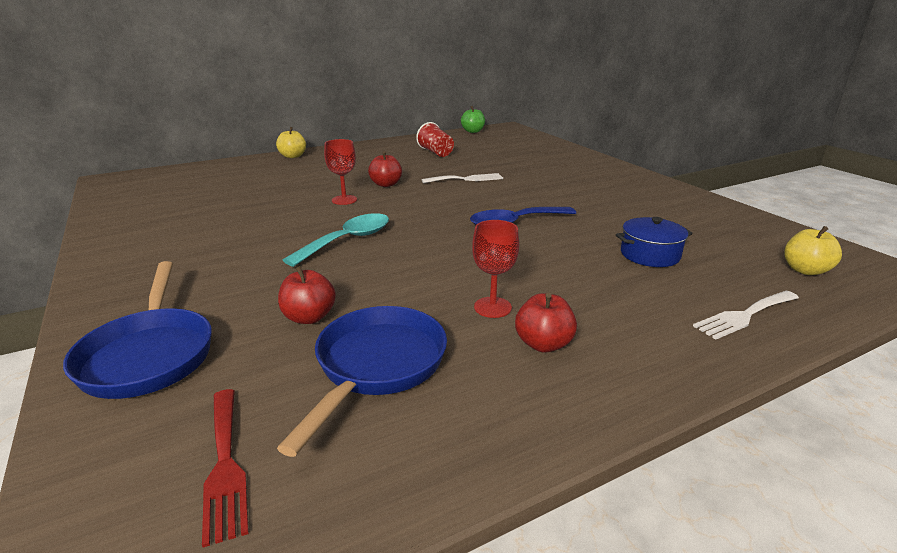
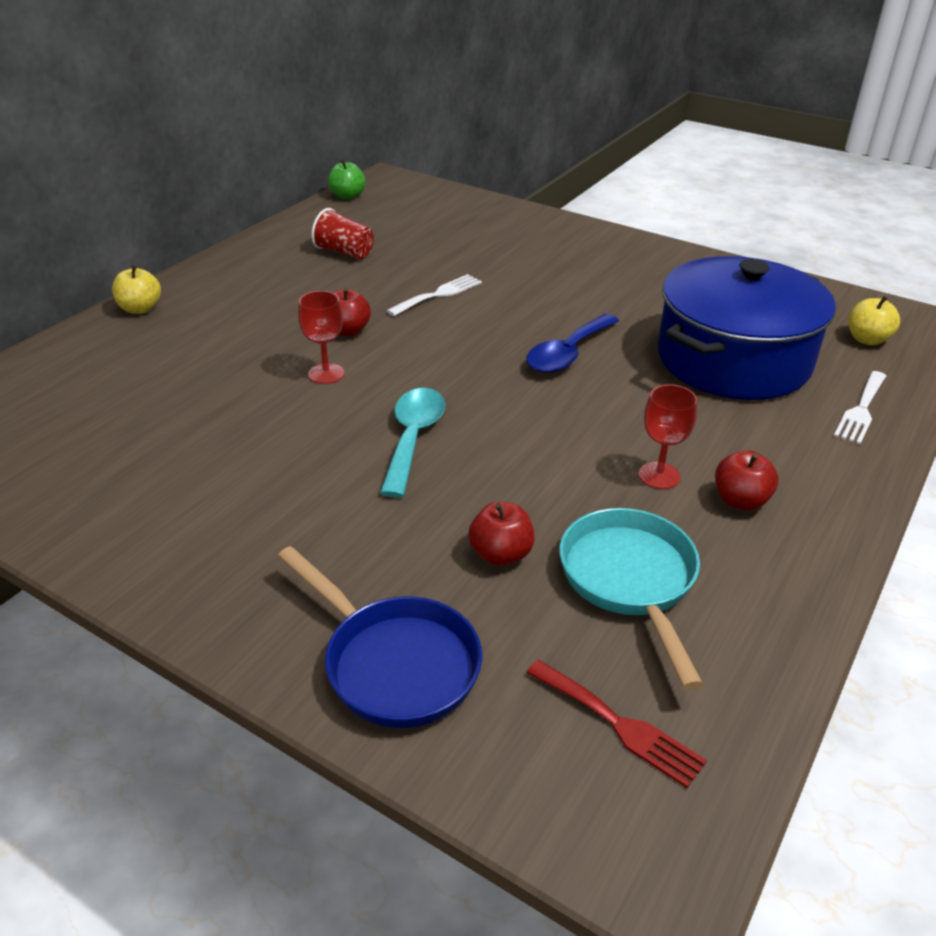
camera: 30 degrees left, 10 degrees up
blue pan [277,306,447,457] -> turquoise pan [559,508,703,690]
blue pot [616,217,693,267] -> blue pot [658,256,836,400], size x2.39

